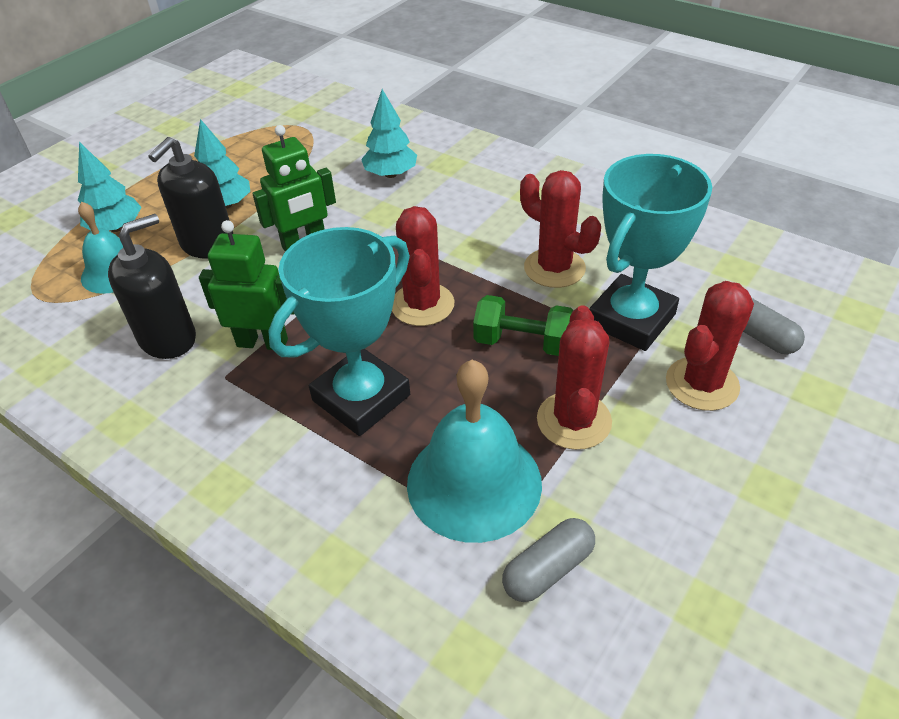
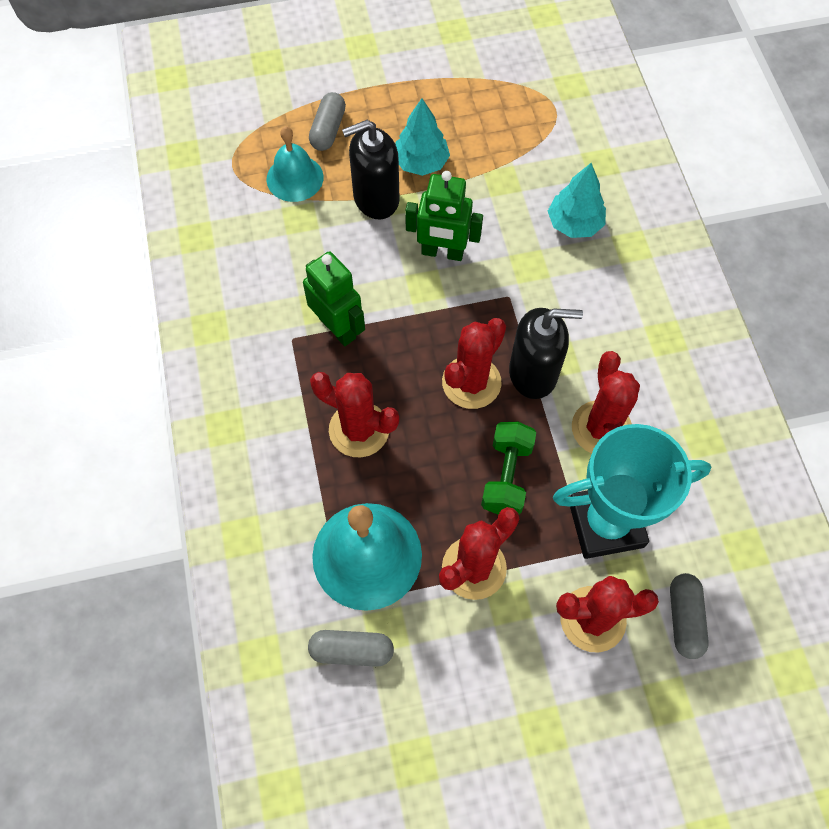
camera: 40 degrees right, 20 degrees up
turquoise tree [78,142,141,232] -> grey capsule [309,92,346,151]
black soap dispenser [108,214,196,359] -> black soap dispenser moved to [509,308,583,399]
turquoise trophy [268,227,410,436] -> red cactus [310,372,399,457]
green dumbbell [473,295,574,356] -> green dumbbell turned 45 degrees clockwise [481,422,536,515]

